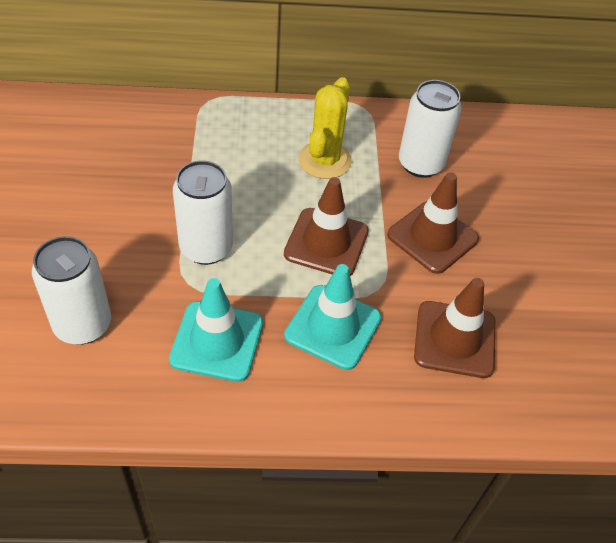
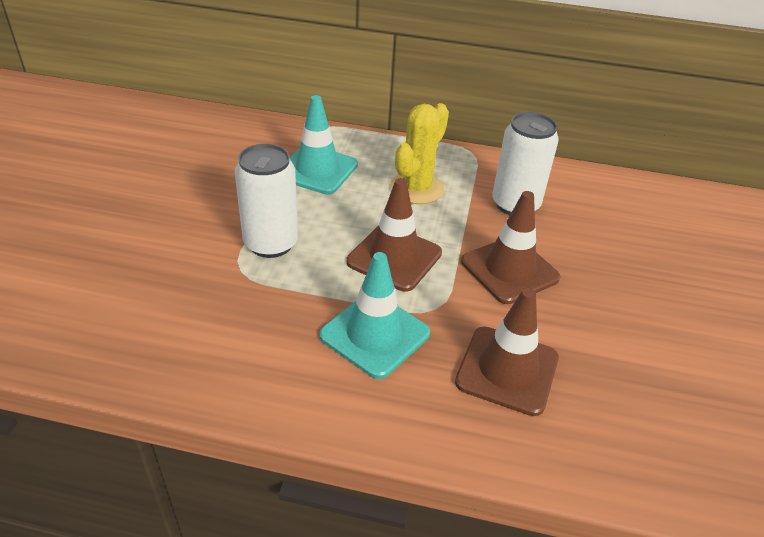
camera: 15 degrees right, 10 degrees down
white can [32,236,111,345] -> none
turquoise traffic cone [169,278,263,382] -> turquoise traffic cone moved to [290,95,358,194]

